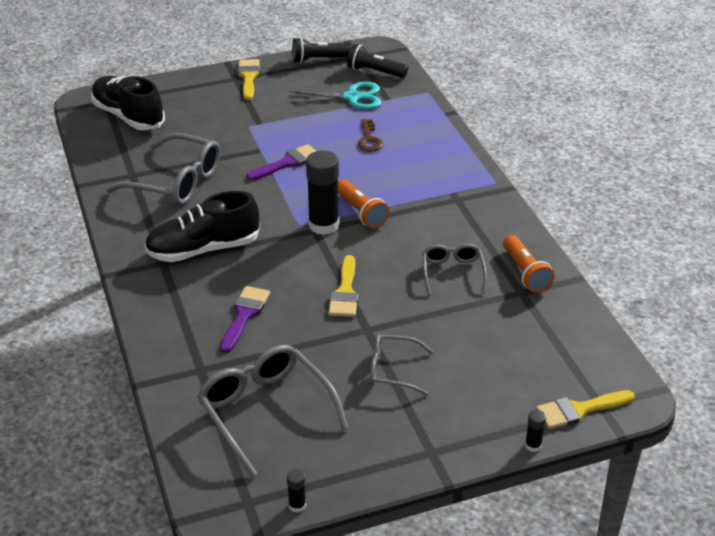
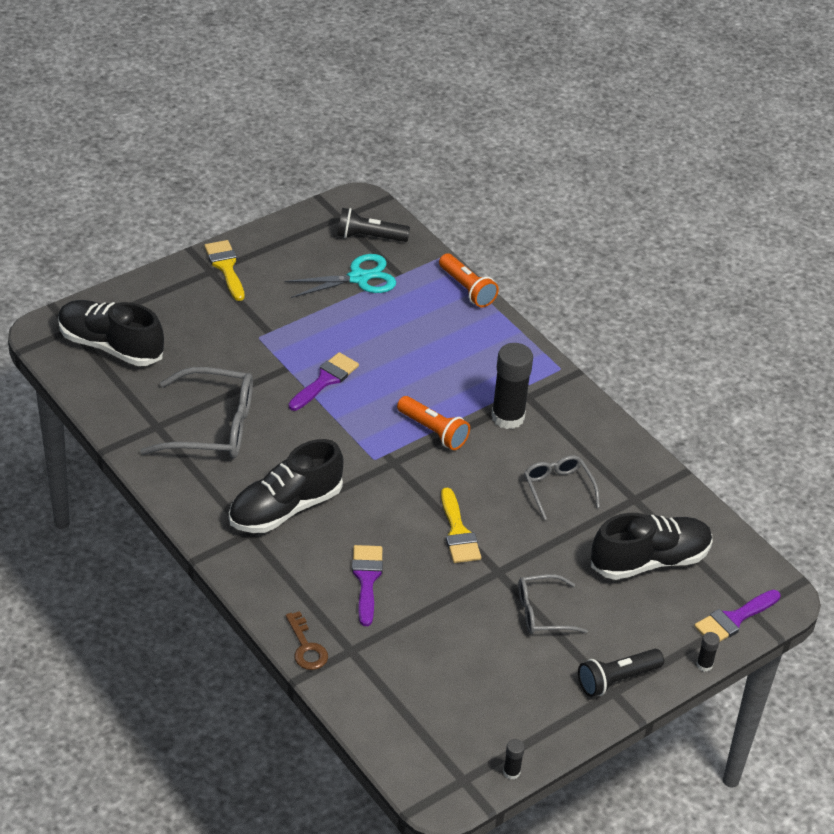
camera: 20 degrees left, 5 degrees up
grey glasses [197,345,349,477] -> none
black flashlight [292,37,352,63] -> black flashlight moved to [578,649,664,697]
black glue stick [306,151,339,235] -> black glue stick moved to [491,343,533,429]
brown key [358,119,383,151] -> brown key moved to [286,611,328,670]
orange flashlight [503,235,555,293] -> orange flashlight moved to [439,253,499,308]
yellow brush [536,390,635,429] -> purple brush [694,590,781,642]
none -> black shoe [591,513,712,580]

